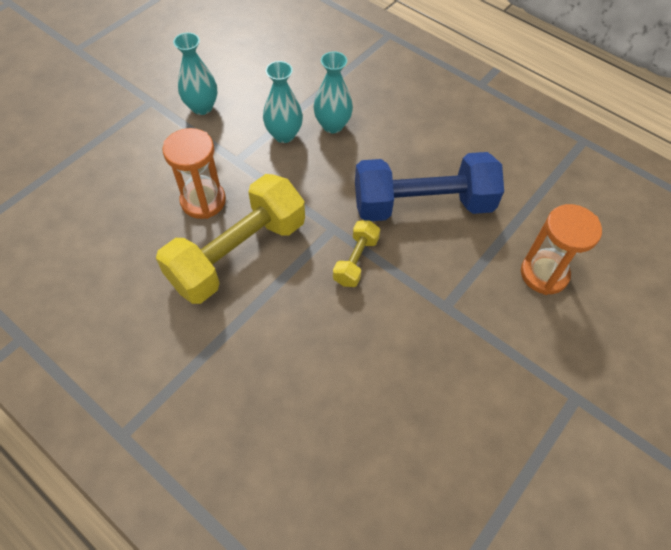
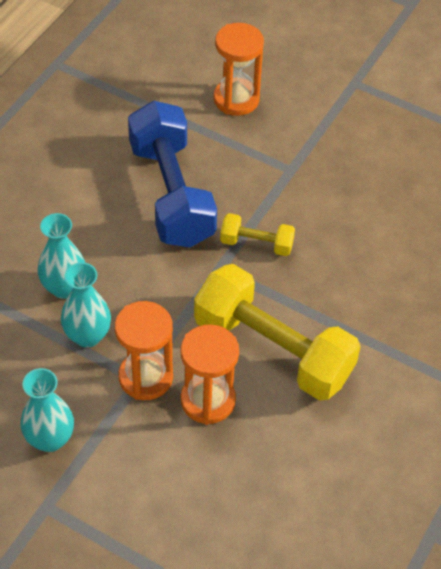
camera: 100 degrees left, 5 degrees down
none -> orange hourglass [115,301,173,400]

